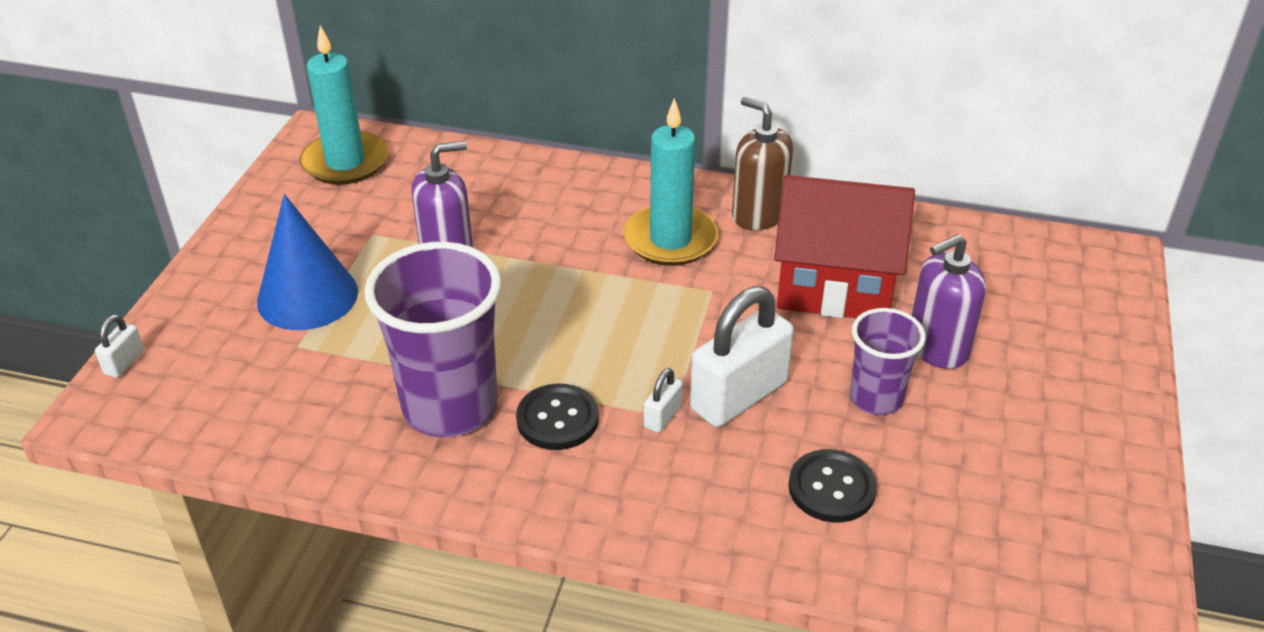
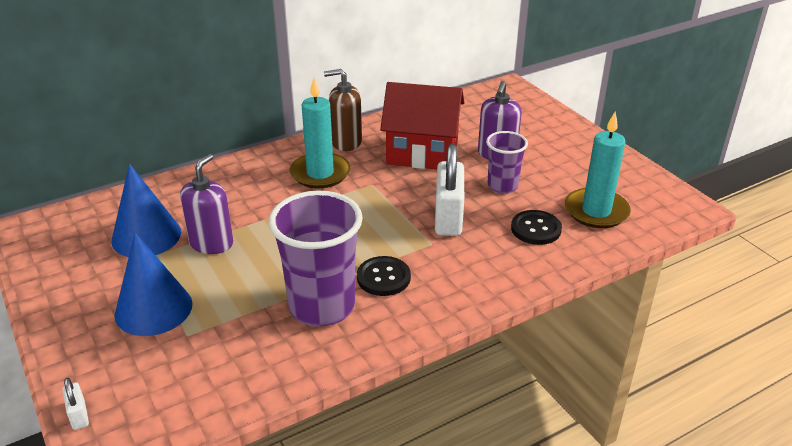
camera: 45 degrees left, 5 degrees down
turquoise candle [300,25,388,185] -> turquoise candle moved to [565,112,631,228]
white padlock [644,368,683,433] -> none
red house [774,175,915,318] -> red house turned 45 degrees clockwise [380,82,465,169]
none -> blue cone [111,164,181,257]

